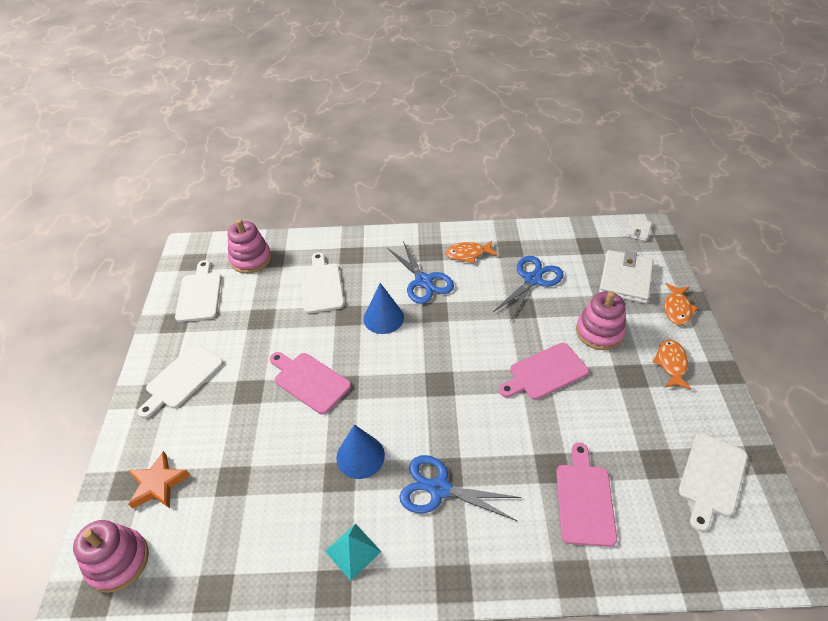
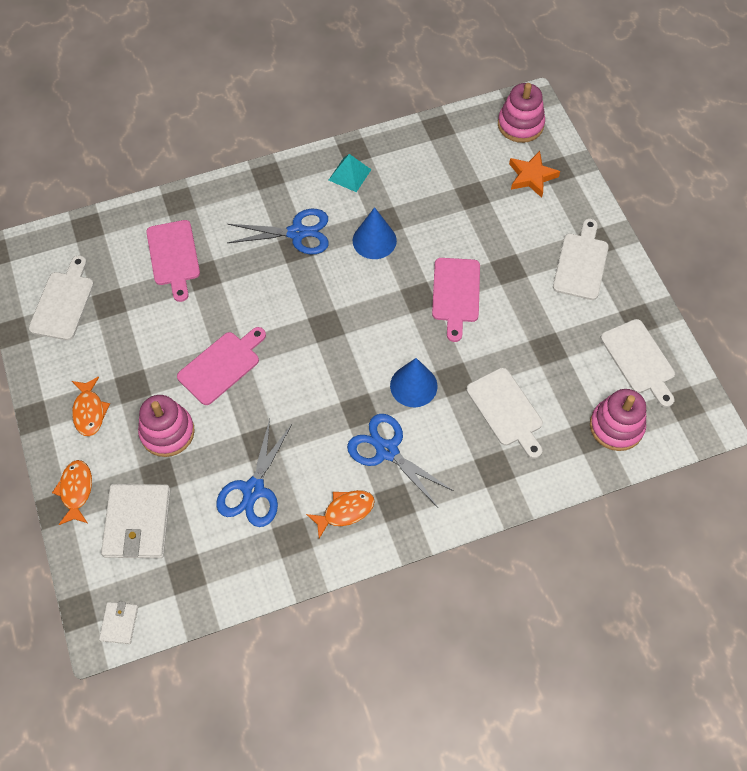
camera: 160 degrees right, 15 degrees up
pink cutting board [270,352,351,414] -> pink cutting board turned 75 degrees clockwise [432,258,480,342]

